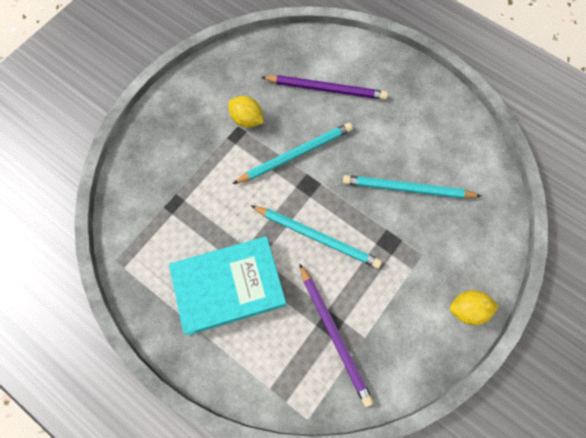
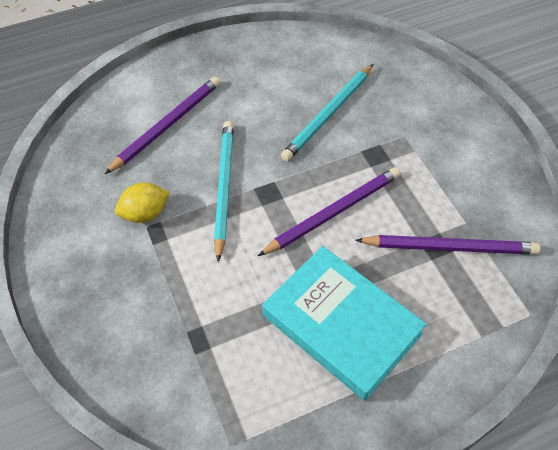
camera: 60 degrees left, 15 degrees down
turquoise book [169,236,287,335] -> turquoise book turned 60 degrees counterclockwise [262,246,427,401]
turquoise pencil [251,206,382,268] -> purple pencil [258,167,400,256]
yellow lemon [450,290,499,325] -> none

